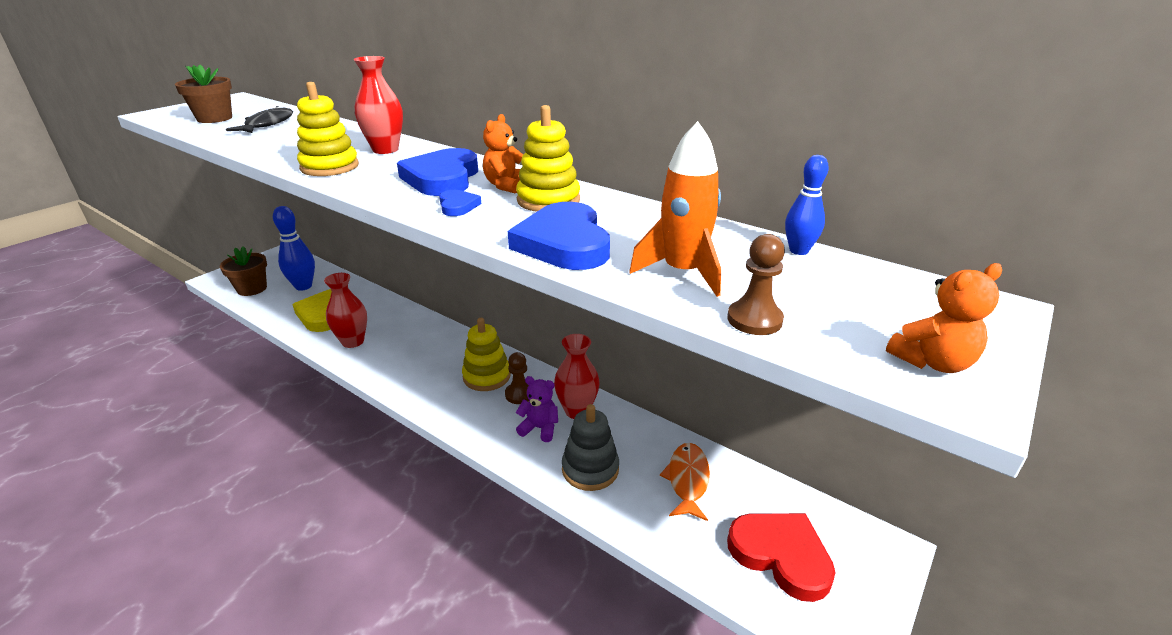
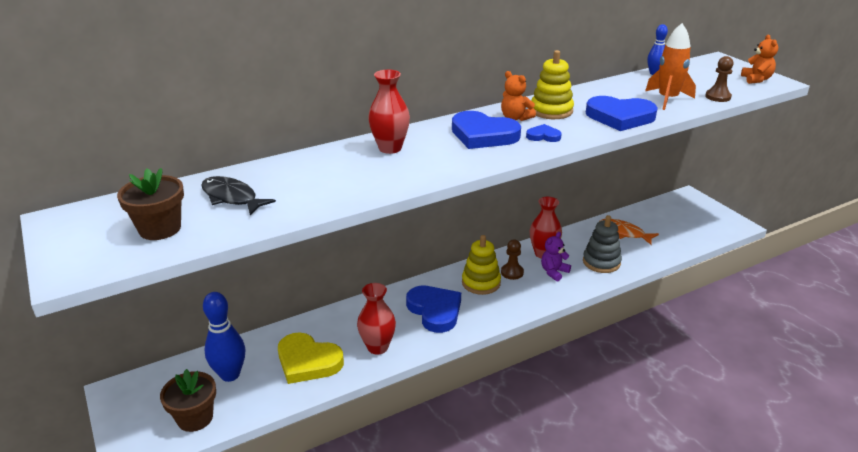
camera: 65 degrees left, 0 degrees up
yellow stacking toy [297,82,359,176] -> none
red heart [727,513,836,602] -> none
none -> blue heart [406,286,461,333]

